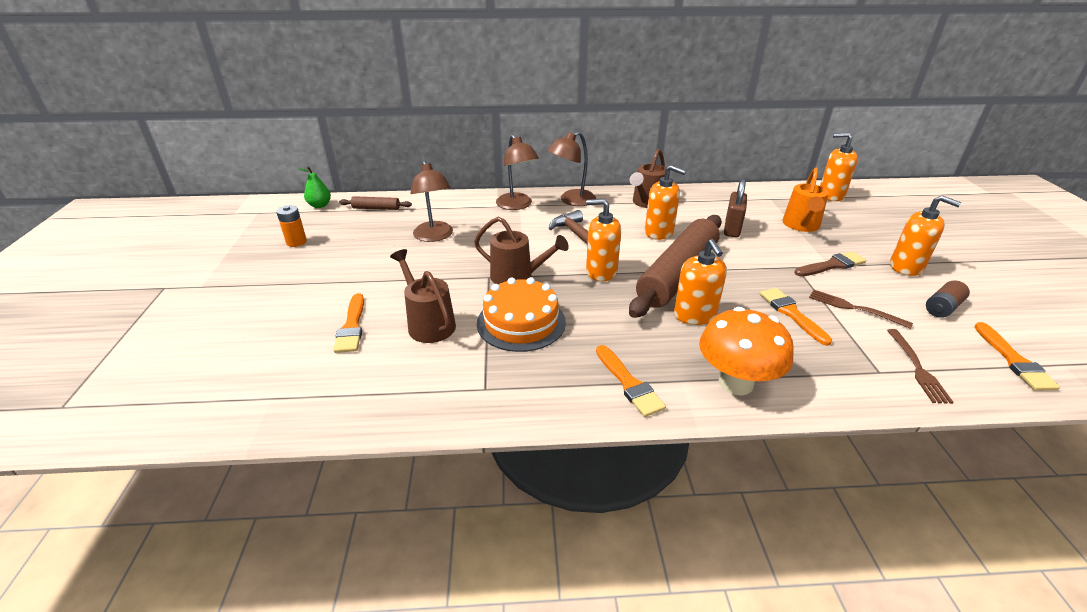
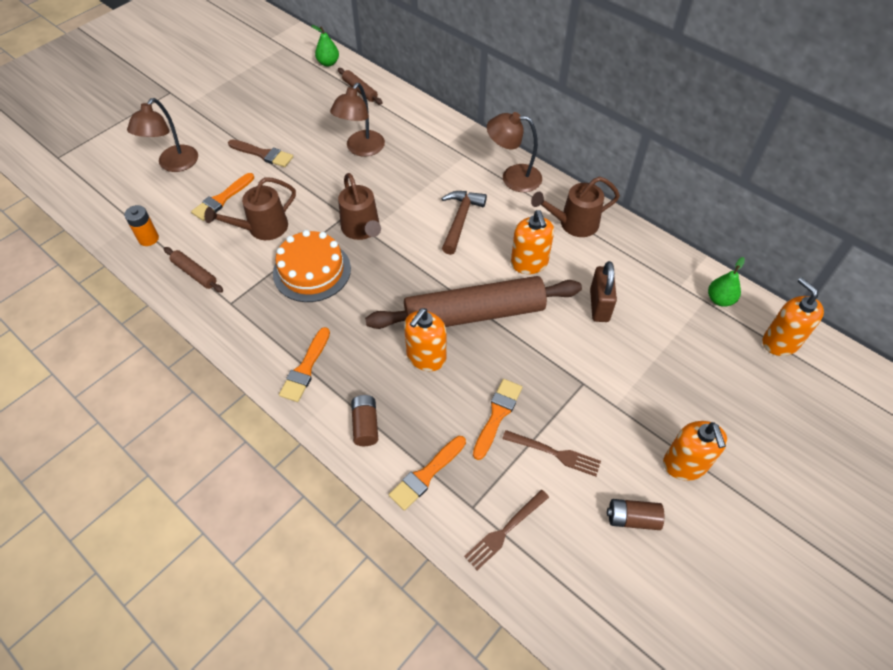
camera: 45 degrees right, 20 degrees up
orange battery [276,205,307,247] -> orange battery moved to [124,205,159,246]
brown watering can [390,249,456,343] -> brown watering can turned 135 degrees counterclockwise [204,177,296,240]
brown lamp [496,135,539,210] -> brown lamp moved to [127,98,198,172]
orange soap dispenser [586,199,621,282] -> none
orange mushroom [699,307,794,395] -> brown battery [351,395,378,446]
brown padlock [724,179,747,237] -> brown padlock turned 60 degrees counterclockwise [590,261,617,322]
orange watering can [782,168,829,232] -> none
brown brush [795,251,866,276] -> brown brush moved to [228,139,293,167]
brown fork [809,290,913,329] -> brown fork turned 120 degrees clockwise [502,430,601,477]
orange brush [974,322,1060,390] -> orange brush moved to [389,436,466,511]
none -> brown rolling pin [164,247,223,293]
none -> green pear [708,257,745,307]

